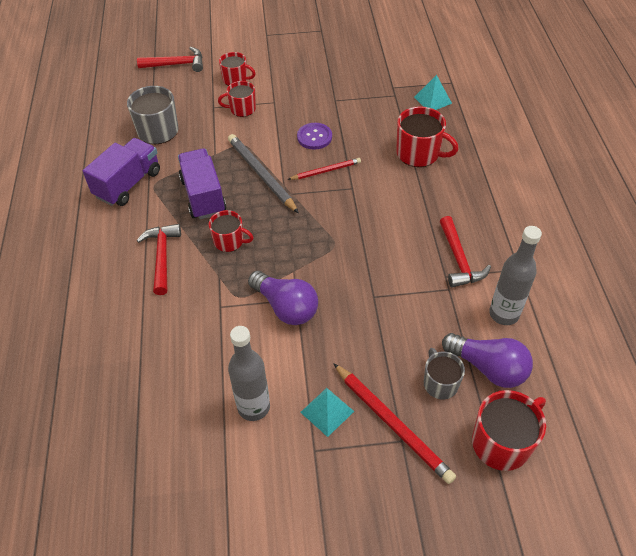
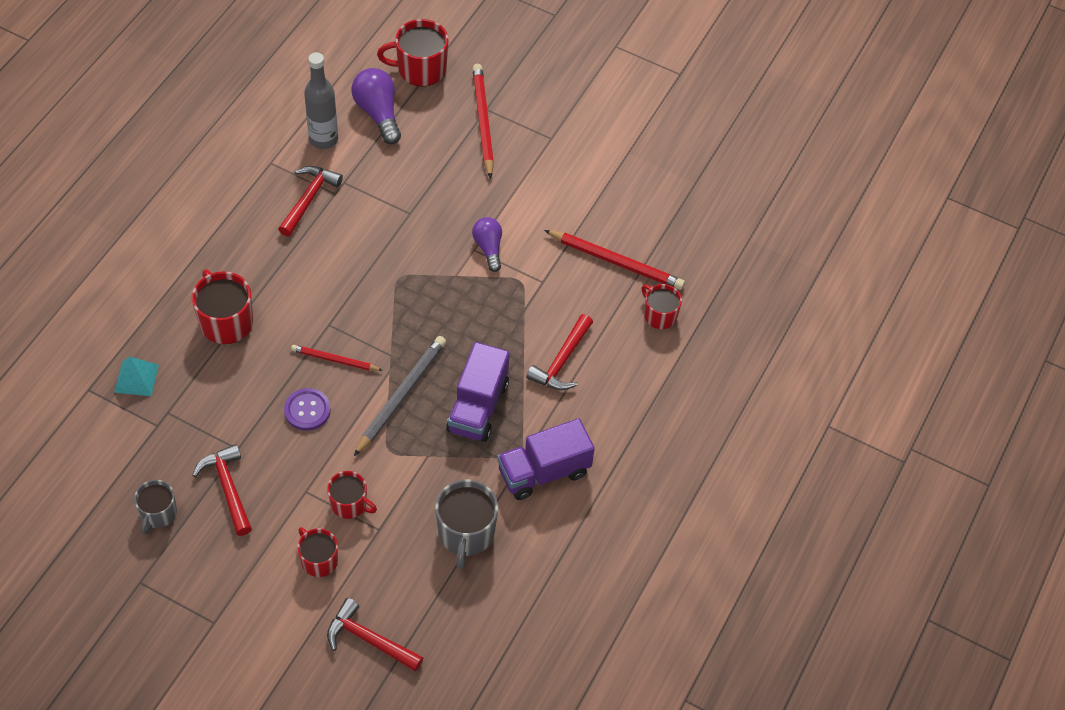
camera: 150 degrees left, 5 degrees up
red mug [209,210,254,252] -> red mug moved to [642,284,682,329]
grey pencil [228,134,299,213] -> grey pencil turned 150 degrees counterclockwise [354,336,446,456]
grey bottle [228,326,270,421] -> none
purple light bulb [248,271,318,325] -> purple light bulb [472,217,502,272], size x0.66
turquoise pyramid [300,388,354,437] -> none
grey mug [424,348,465,399] -> grey mug moved to [134,480,177,535]
none -> red hammer [192,444,252,536]
none -> red pencil [544,230,685,290]

